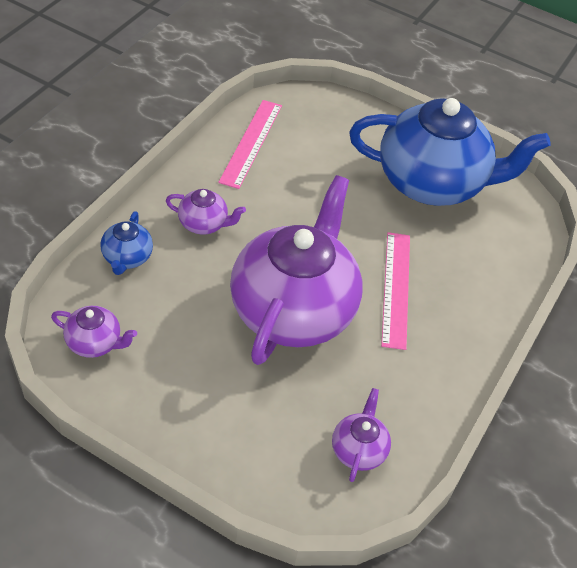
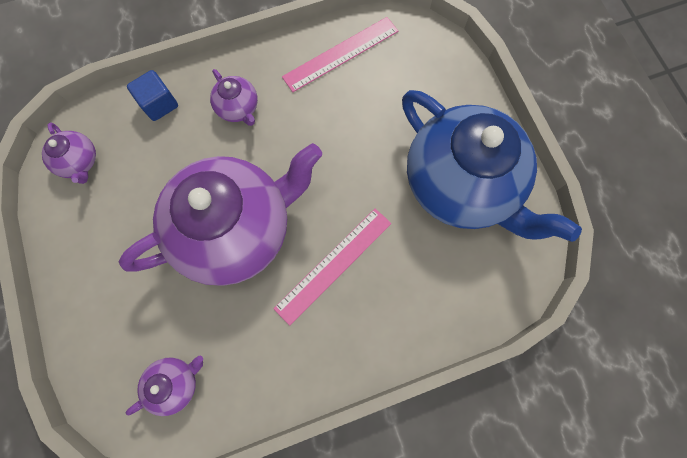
camera: 45 degrees right, 25 degrees up
blue teapot [100,211,153,275] -> blue cube [127,70,178,121]

